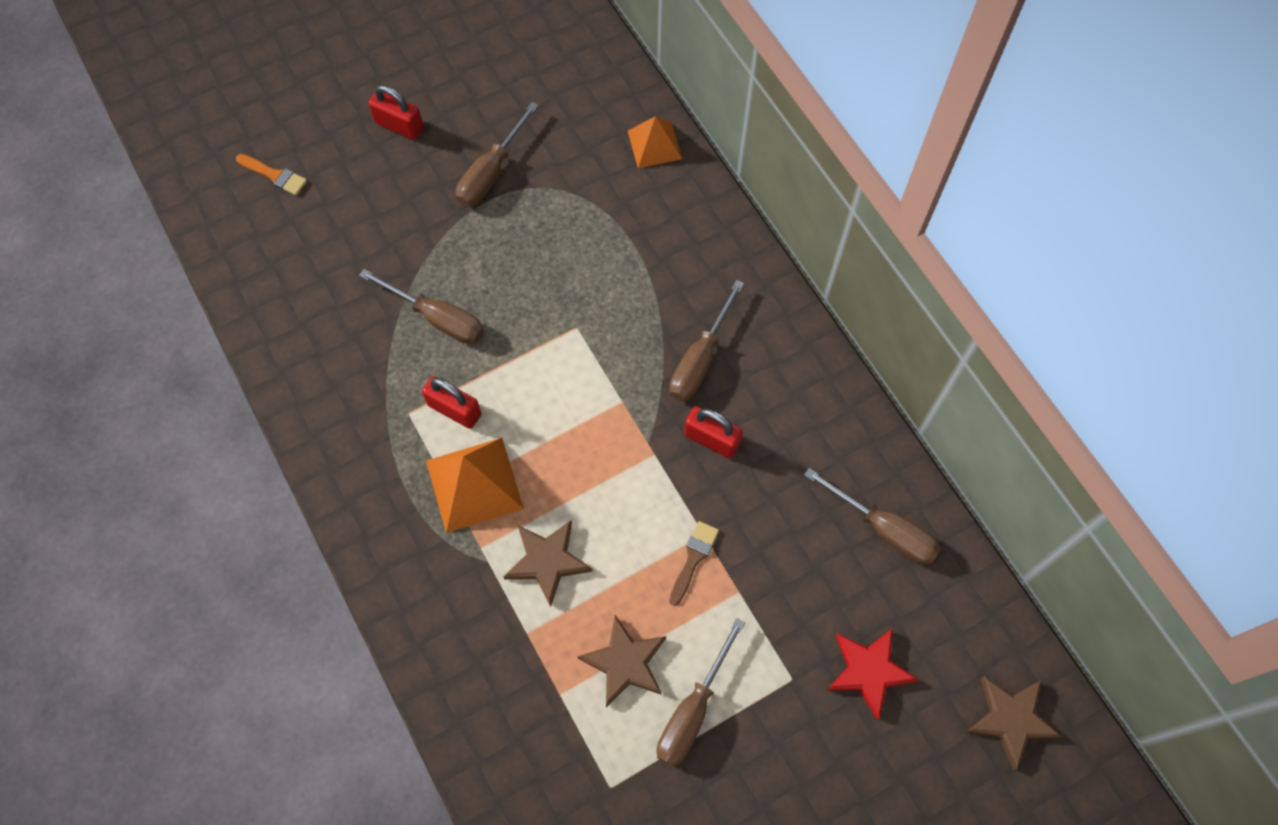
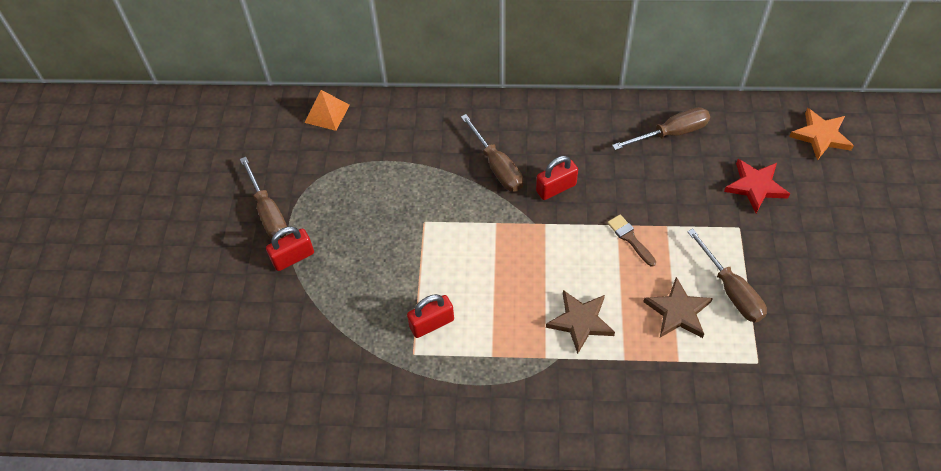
camera: 55 degrees left, 10 degrees down
orange brush [236,154,307,195] -> none
brown screwdriver [359,269,484,344] -> none
red padlock [368,85,424,140] -> red padlock moved to [266,226,314,271]
orange pyramid [426,438,524,533] -> none
brown star [966,677,1062,770] -> orange star [789,108,854,161]

